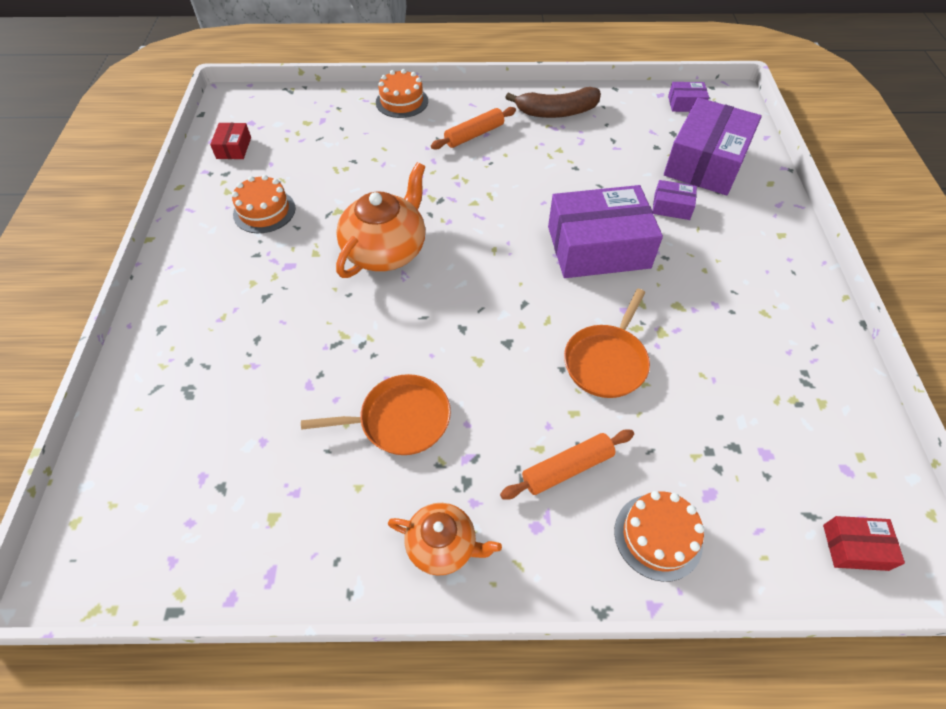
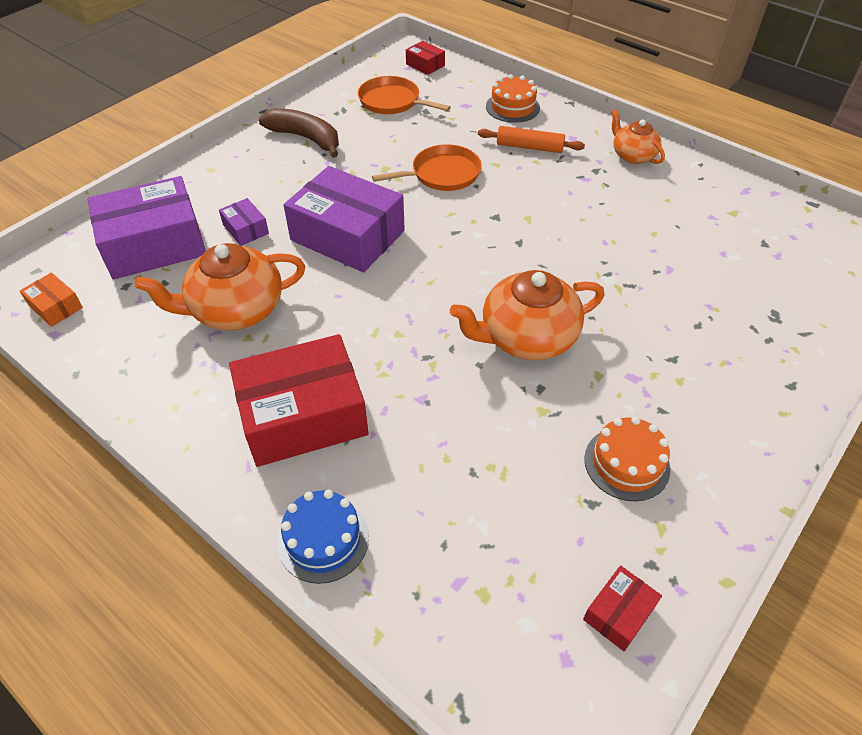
camera: 140 degrees left, 5 degrees down
orange pan [301,374,451,455] -> orange pan moved to [358,76,451,114]
orange cake [376,69,428,118] -> blue cake [277,490,369,584]
orange rolling pin [431,107,516,150] -> red box [229,334,369,467]
brown banana [505,87,601,118] -> brown banana moved to [259,108,339,158]
purple box [668,82,709,112] -> orange box [20,273,83,327]
none -> orange teapot [135,243,305,330]

